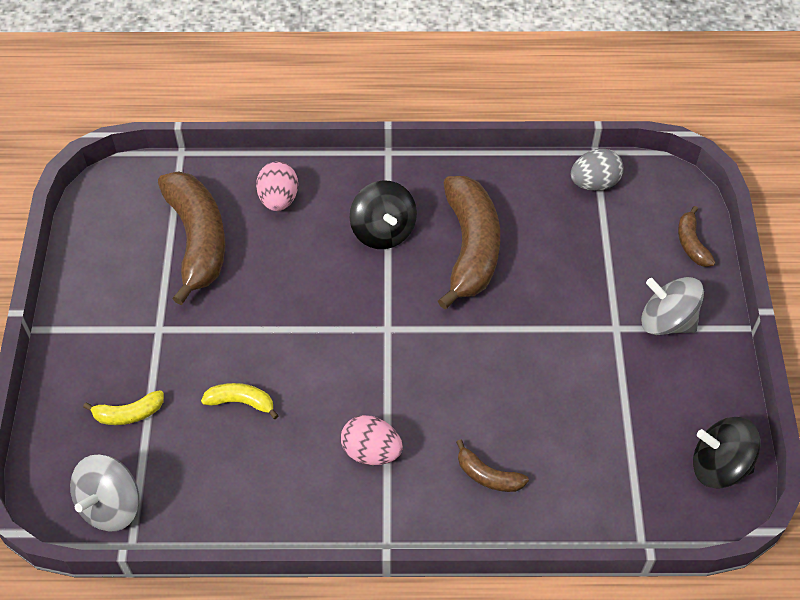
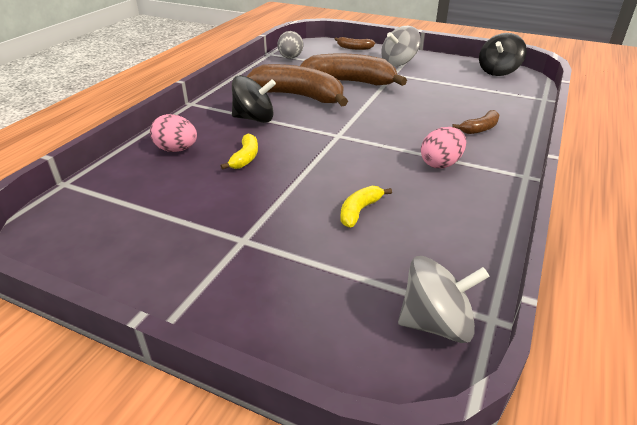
camera: 65 degrees left, 20 degrees down
grey spinning top [70,455,139,532] -> grey spinning top turned 60 degrees counterclockwise [398,256,490,343]
yellow banana [83,390,164,425] -> yellow banana moved to [221,134,258,169]
brown banana [158,171,225,305] -> brown banana moved to [300,53,407,86]

